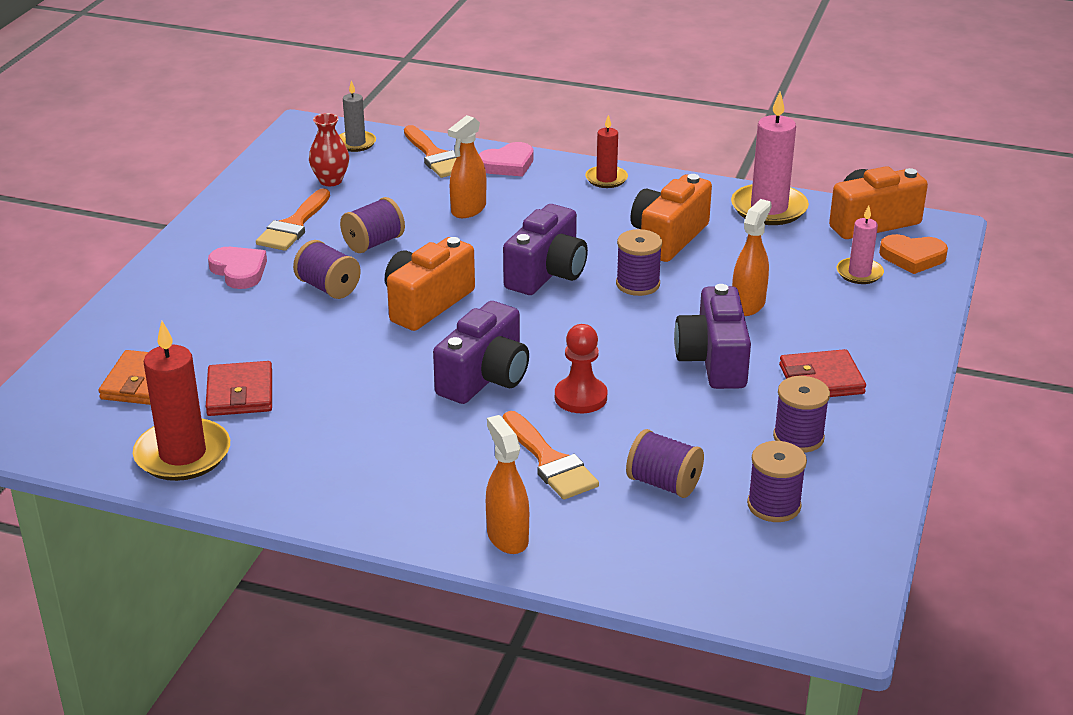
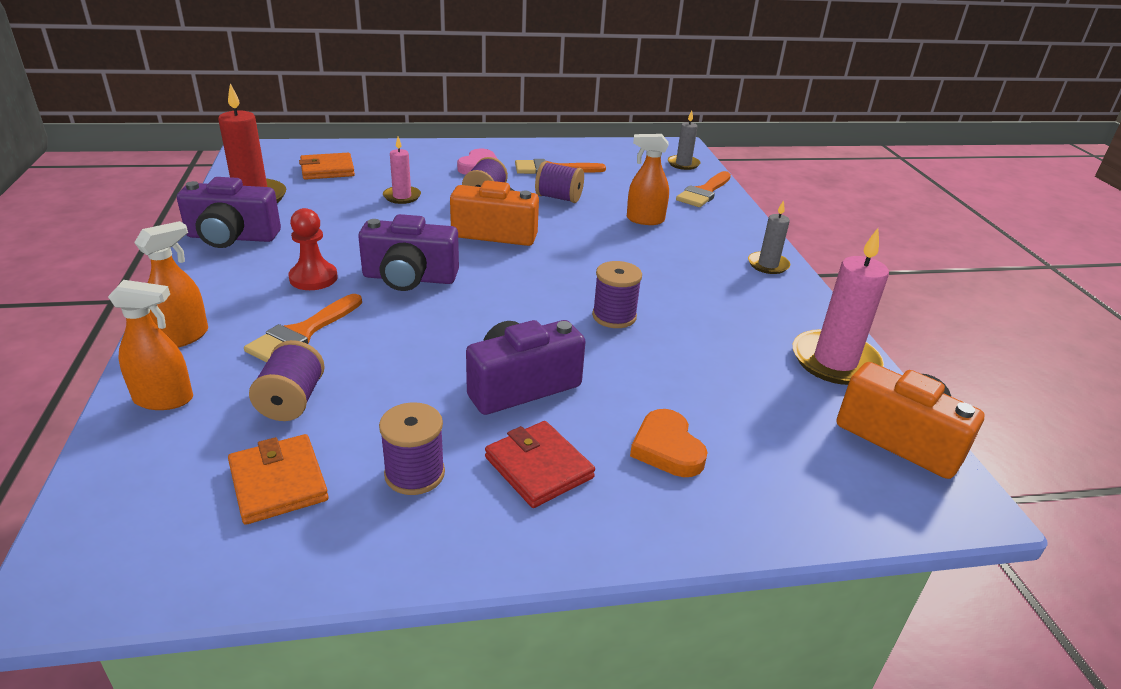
camera: 60 degrees right, 0 degrees up
red wallet [206,361,272,416] -> none
red vase [309,113,349,186] -> none
pink heart [479,142,534,177] -> none
purple camera [503,204,588,295] -> purple camera moved to [177,177,281,248]
red pawn [555,324,607,413] -> red pawn moved to [288,208,338,290]
red candle [585,115,628,188] -> grey candle [748,200,790,274]
orange camera [631,174,712,262] -> none
orange spray bottle [732,199,772,316] -> orange spray bottle moved to [108,280,193,410]
purple spool [747,441,807,522] -> orange wallet [228,434,329,525]
pink candle [837,205,884,284] -> pink candle moved to [383,137,421,204]
orange heart [879,234,948,274] -> orange heart moved to [630,409,708,477]

